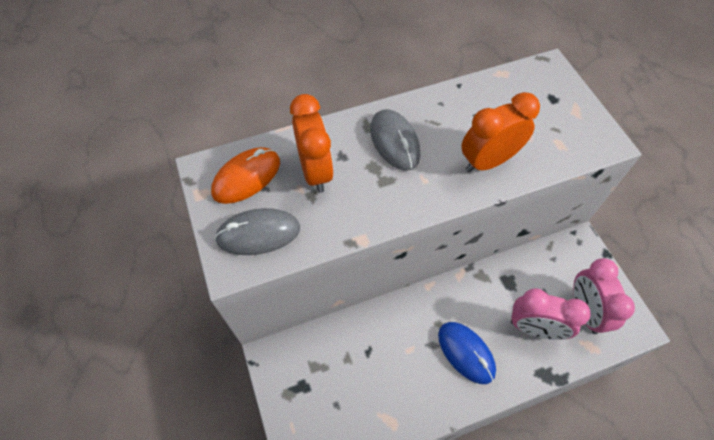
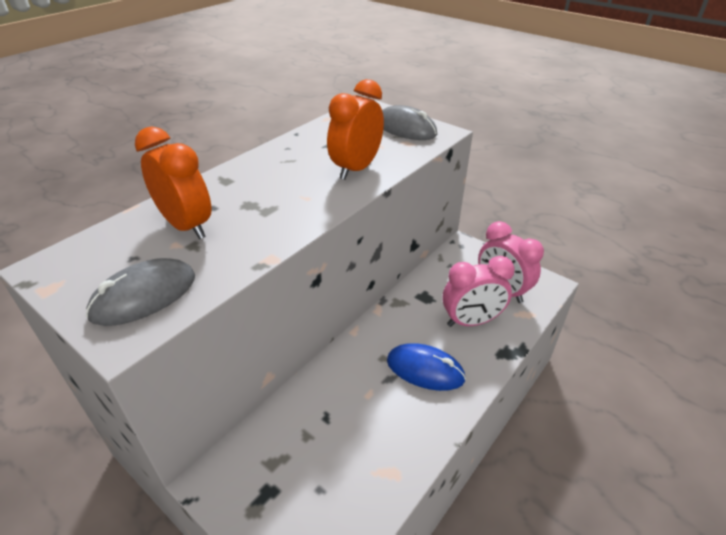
camera: 30 degrees left, 20 degrees down
orange mouse [211,147,280,204] -> none
grey mouse [370,109,420,171] -> grey mouse moved to [382,105,437,140]

